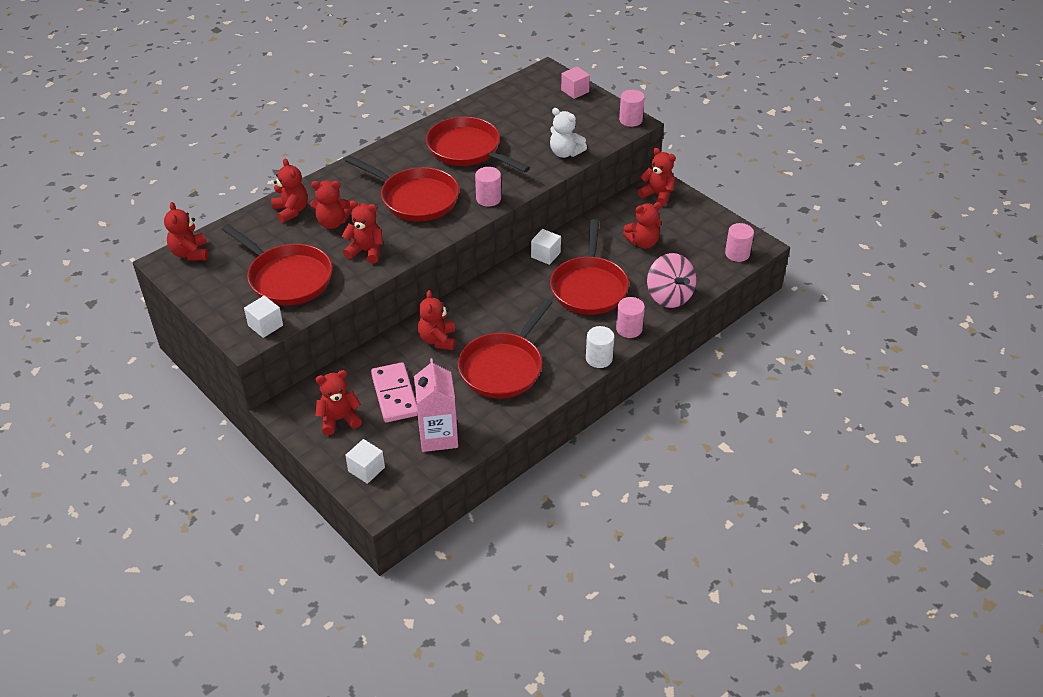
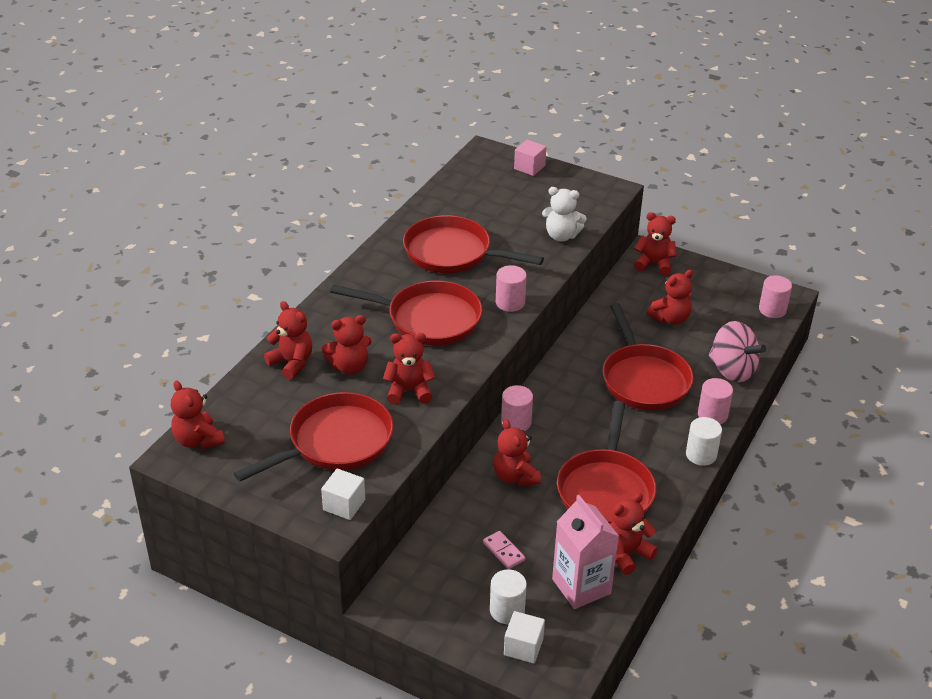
camera: 20 degrees left, 5 degrees down
red pan [222,224,333,306] -> red pan turned 60 degrees counterclockwise [234,392,394,481]
red teddy bear [315,370,362,435] -> red teddy bear moved to [610,493,658,575]
pink domino [371,362,418,422] -> pink domino [483,531,525,569], size x0.52
white cube [531,229,561,265] -> none
pink cylinder [619,90,645,127] -> pink cylinder moved to [501,385,533,431]
none -> white cylinder [490,569,527,624]

